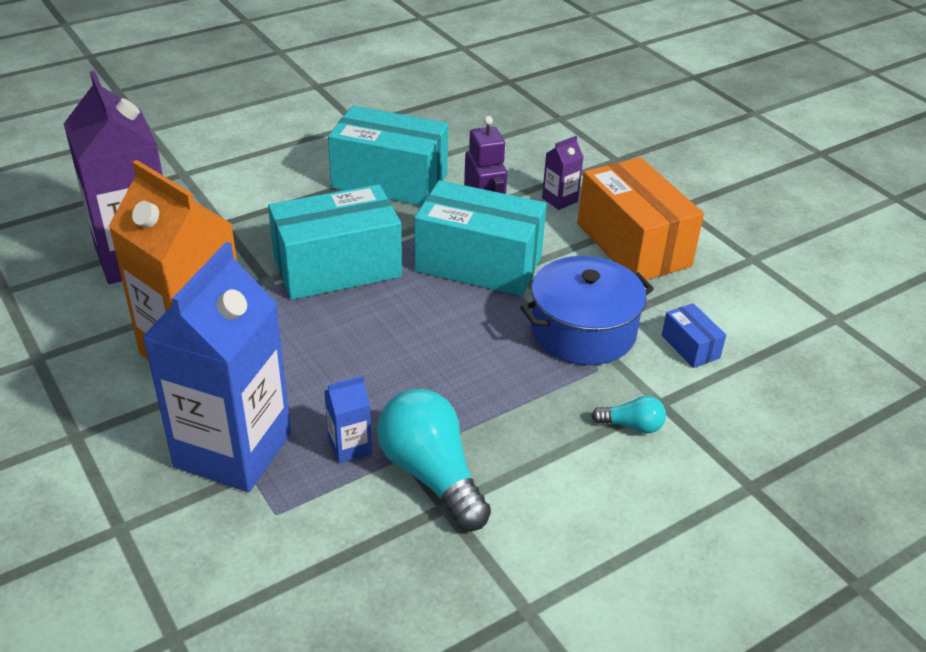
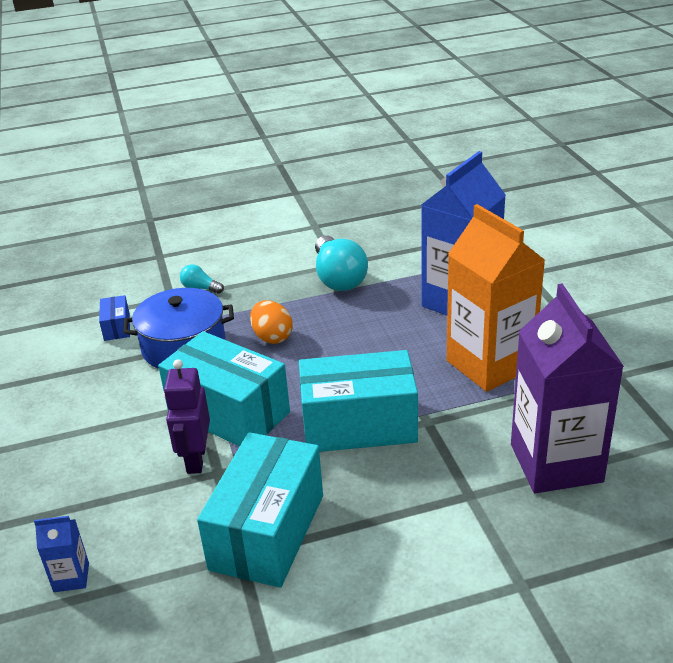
camera: 160 degrees left, 5 degrees down
blue carton [324,376,372,464] -> blue carton moved to [34,516,89,592]
turquoise box [328,106,448,206] -> turquoise box turned 75 degrees clockwise [197,432,323,588]
purple carton [542,136,584,210] -> none
orange box [577,157,704,280] -> none
none -> orange egg [250,300,293,344]

